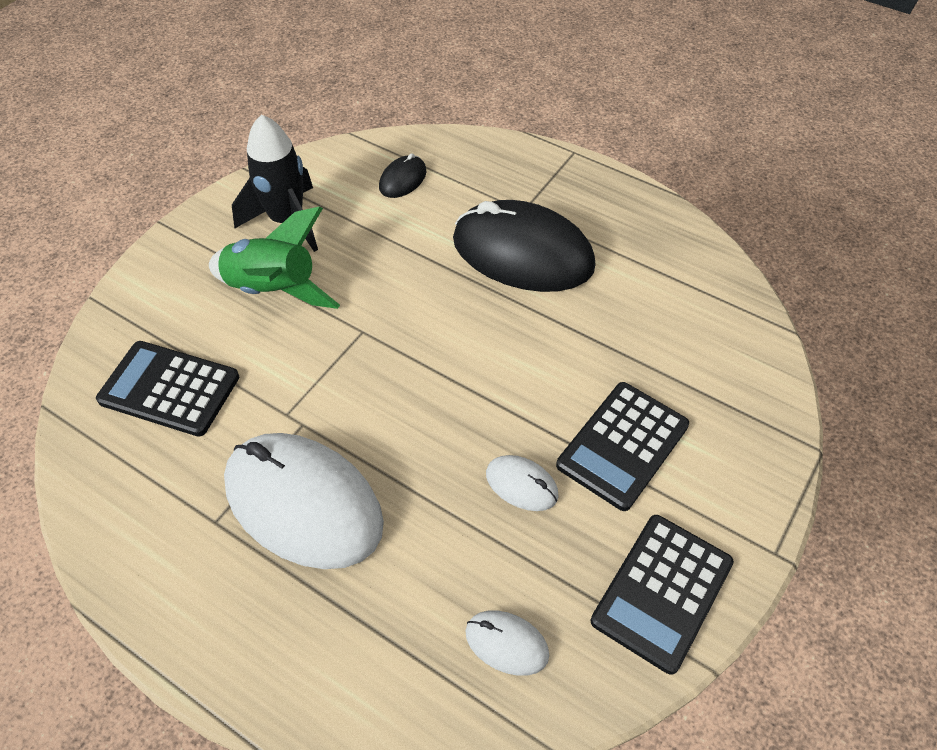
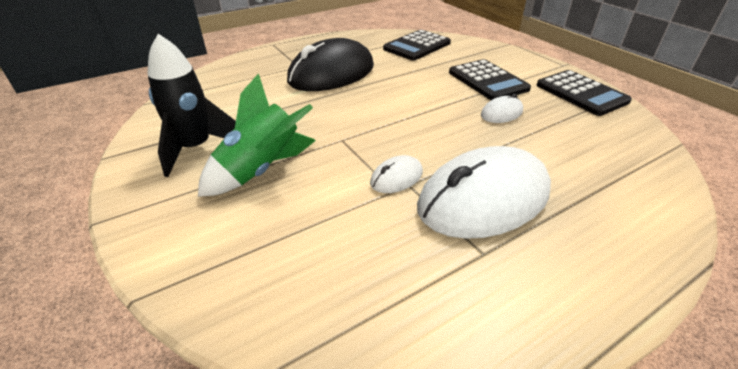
camera: 65 degrees left, 15 degrees down
black calculator [96,341,239,437] -> black calculator moved to [383,30,451,61]
black mouse [379,153,426,198] -> none
white mouse [465,610,549,676] -> white mouse moved to [370,155,423,193]

